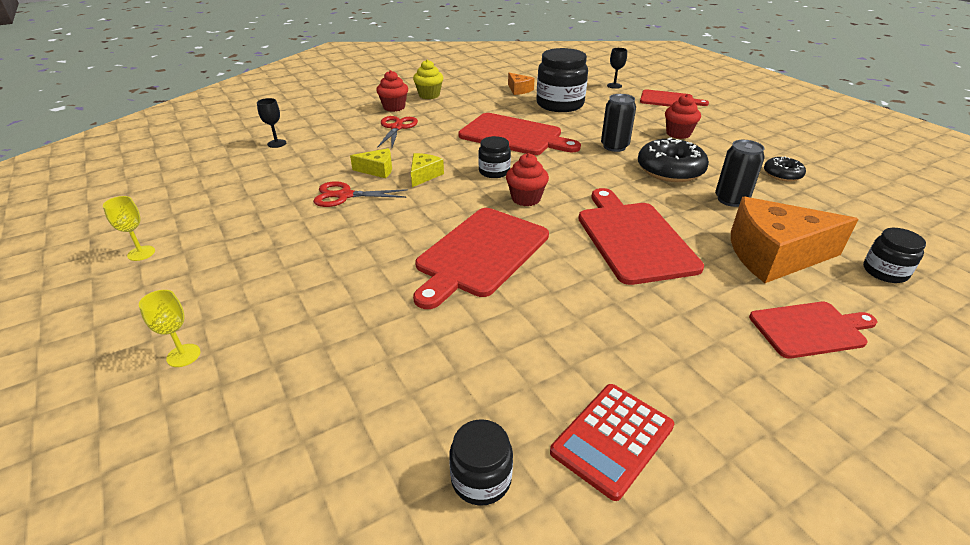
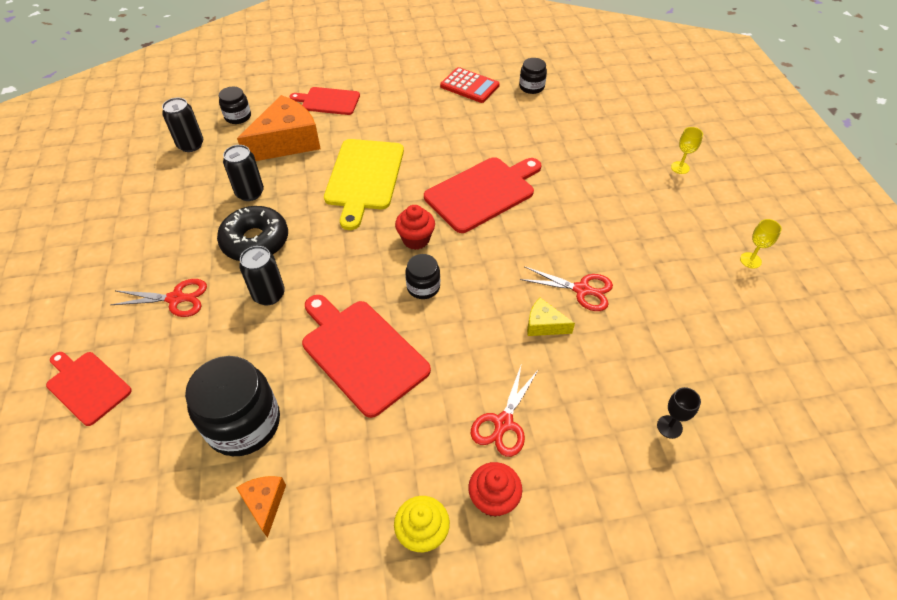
camera: 160 degrees left, 15 degrees up
yellow cheese [411,153,444,187] -> none
red calculator [550,384,674,501] -> red calculator turned 60 degrees clockwise [440,67,500,103]
red cutting board [578,188,704,285] -> yellow cutting board [324,139,404,230]
black goblet [607,48,627,89] -> none
red cupcake [665,94,701,139] -> red scissors [111,279,207,317]
orange cheese [731,196,858,283] -> orange cheese turned 60 degrees counterclockwise [237,95,321,161]
black donut [764,156,806,182] -> none
none -> black can [162,98,203,152]

